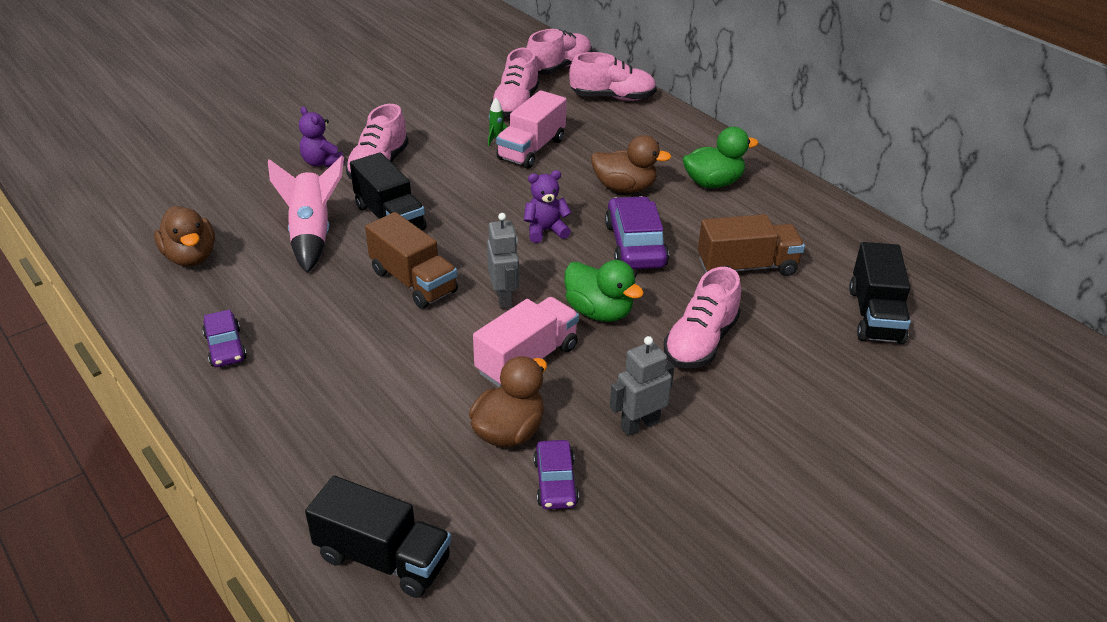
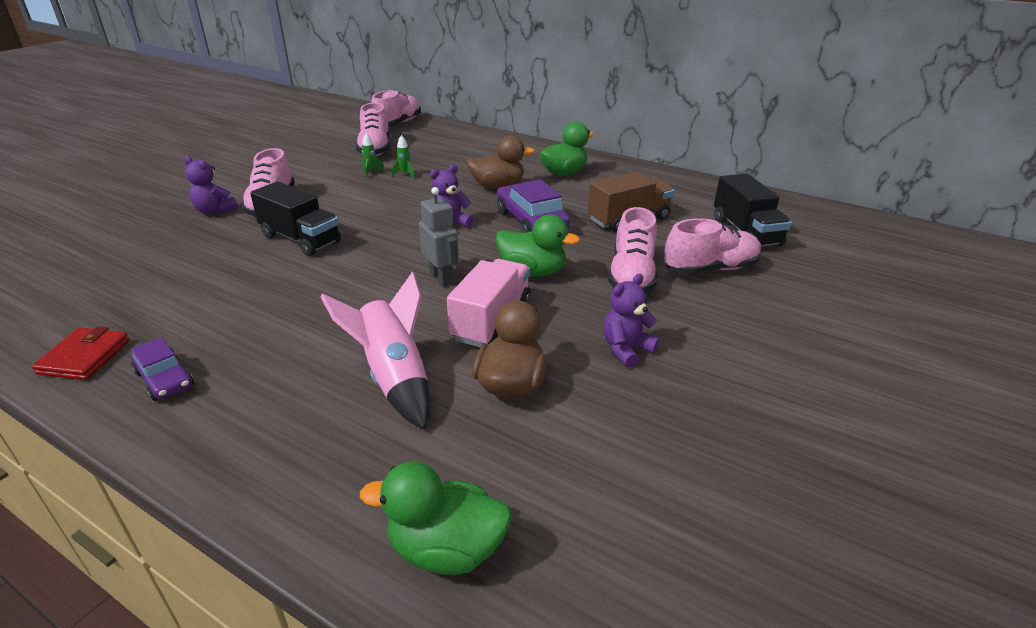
camera: 20 degrees left, 5 degrees down
brown duck [154,206,215,266] -> none
pink rocket [268,156,344,273] -> pink rocket moved to [320,271,430,430]
black truck [305,476,451,598] -> green duck [360,462,512,575]
brown truck [365,212,458,309] -> none
pink truck [496,90,567,169] -> green rocket [391,135,415,178]
purple car [534,440,579,509] -> none
pink shoe [569,52,657,101] -> pink shoe moved to [664,218,762,275]
grey robot [610,336,674,436] -> purple teddy bear [603,274,660,368]
none -> red wallet [32,326,130,380]

